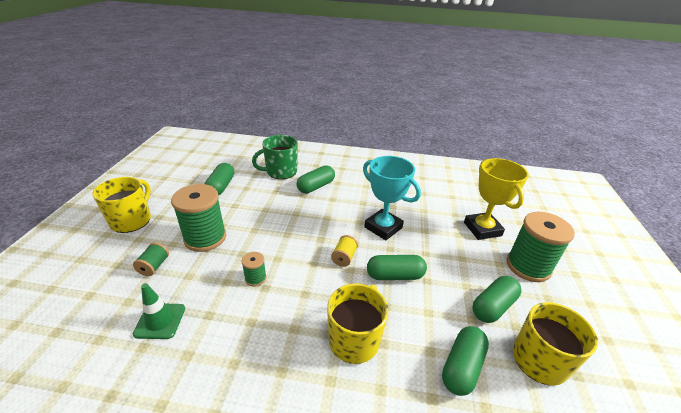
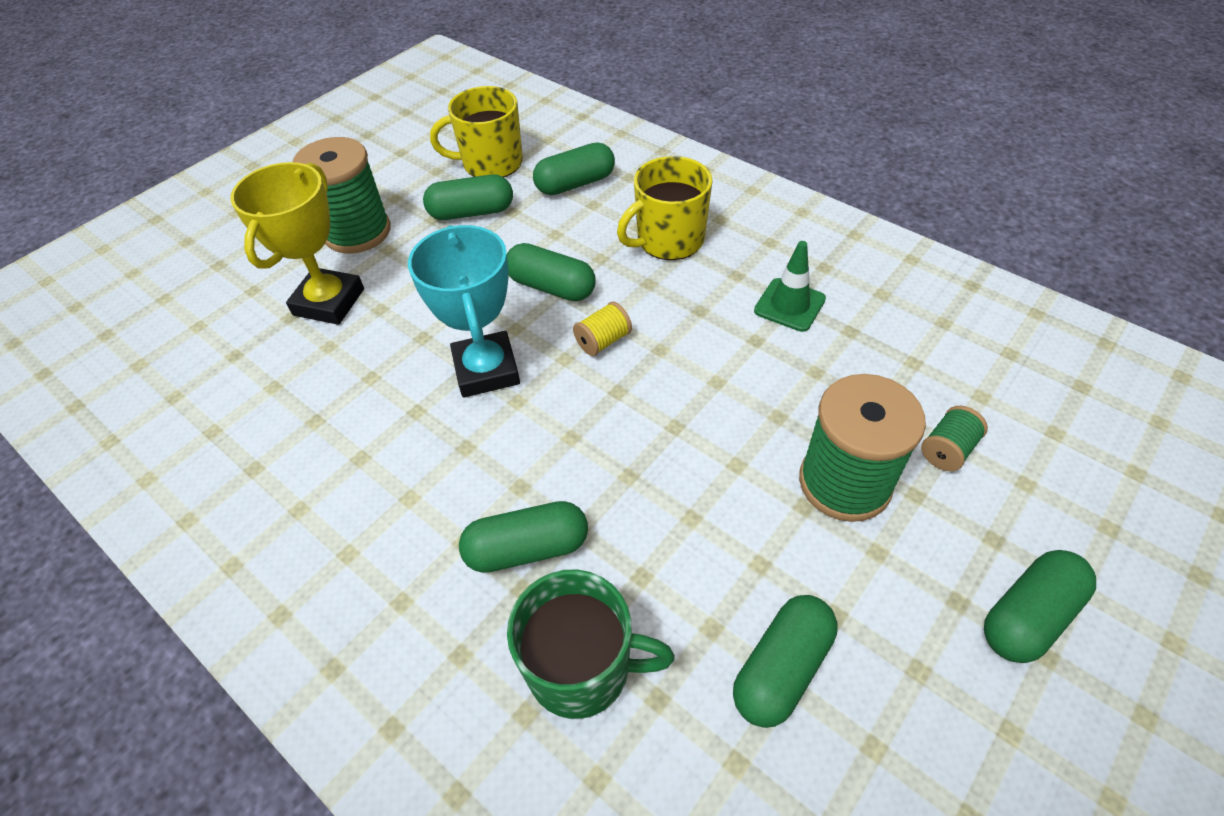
camera: 145 degrees left, 15 degrees up
yellow mug [93,177,151,233] -> green capsule [984,550,1096,663]
green traffic cone [133,283,185,339] -> green traffic cone moved to [754,241,826,332]
green spool [241,252,267,287] -> none

